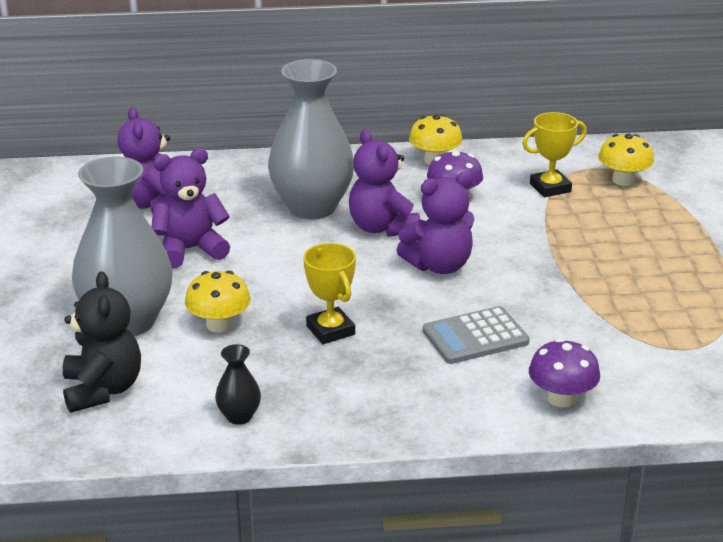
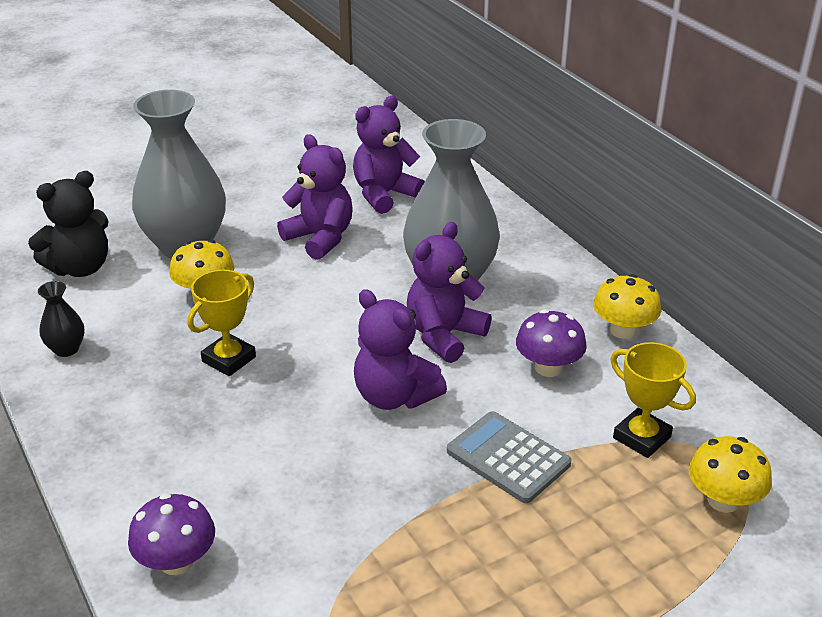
camera: 65 degrees right, 5 degrees up
grey calculator [423,306,530,364] -> grey calculator moved to [447,411,571,503]

